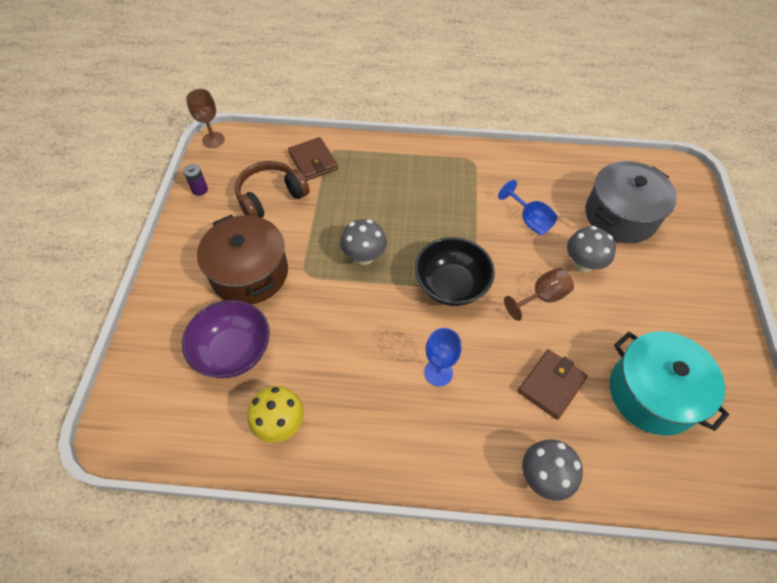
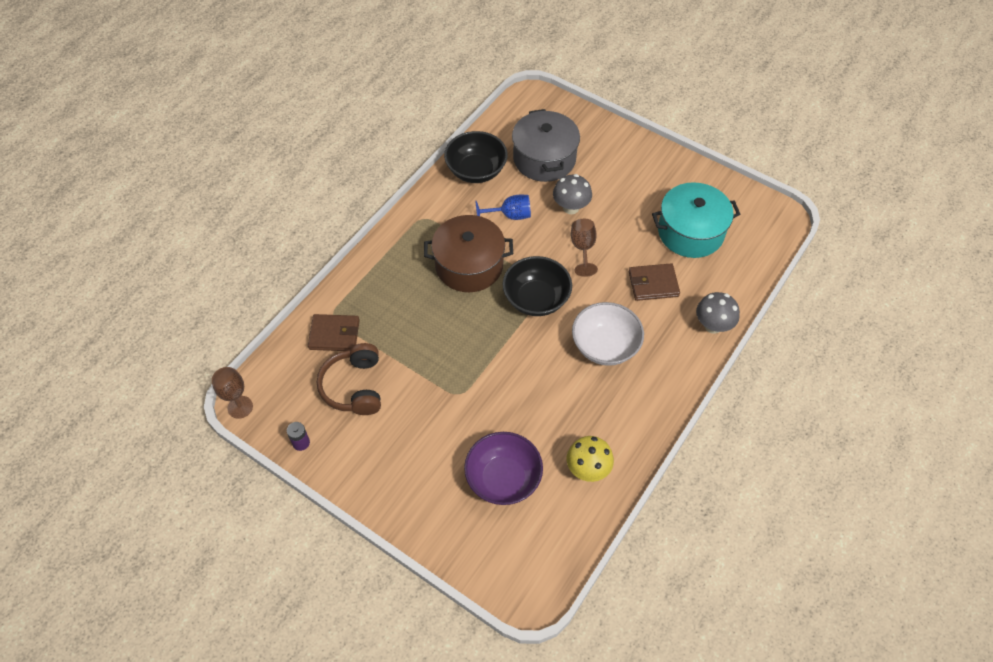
camera: 60 degrees left, 0 degrees up
brown pot [197,214,288,304] -> brown pot moved to [424,215,513,292]
grey mushroom [340,219,387,265] -> none
blue goblet [424,328,461,387] -> white bowl [572,302,644,366]
brown wallet [518,349,588,420] -> brown wallet turned 75 degrees counterclockwise [629,263,680,301]
none -> black bowl [444,131,508,183]

